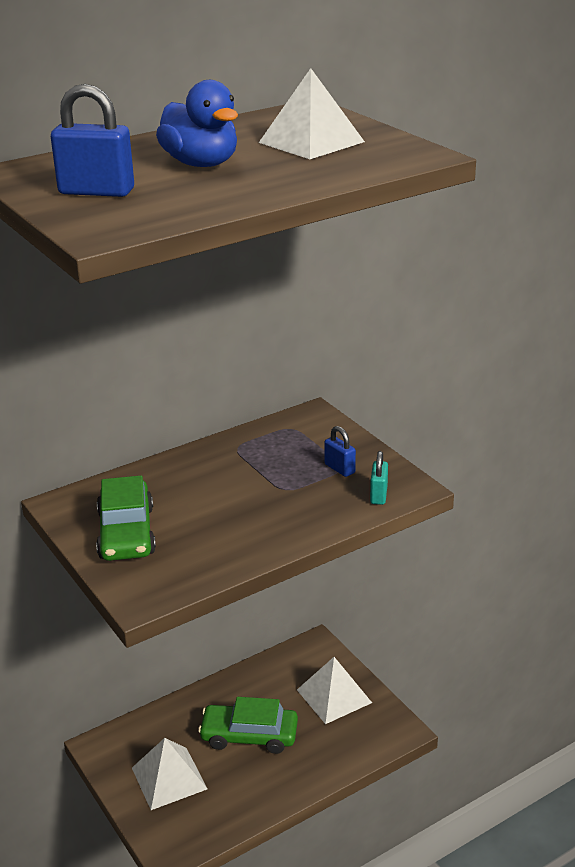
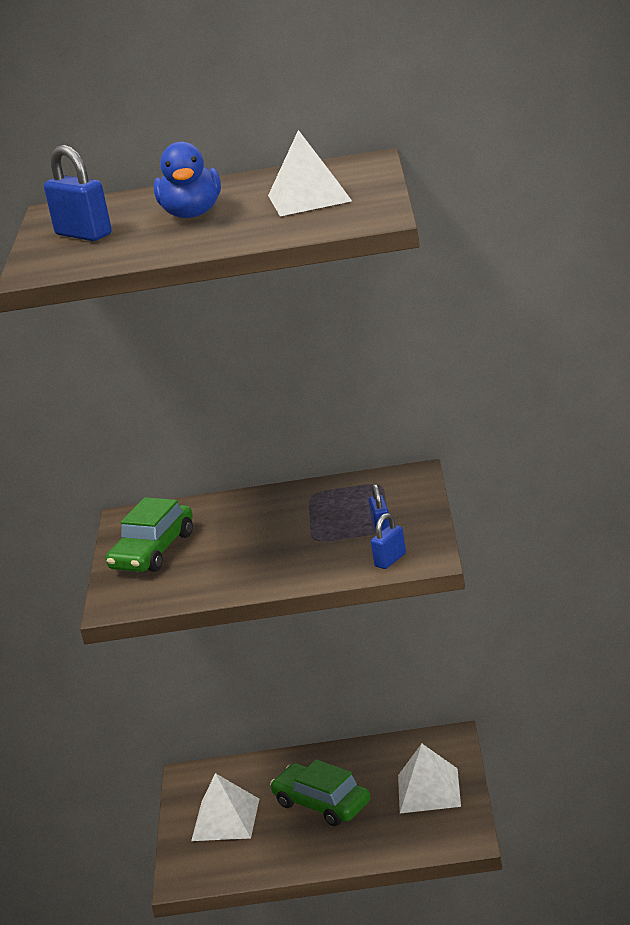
camera: 35 degrees right, 5 degrees down
turquoise padlock [370,451,388,505] -> blue padlock [371,513,406,569]

